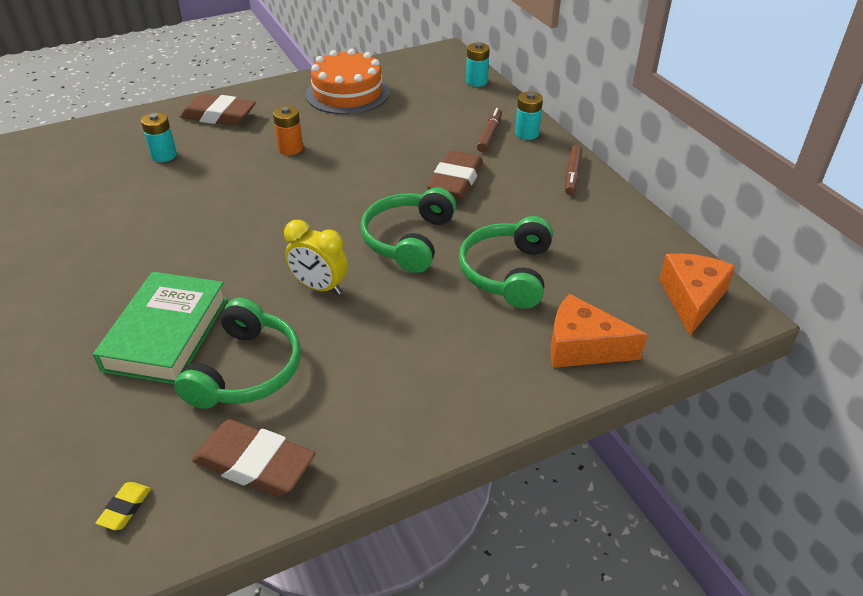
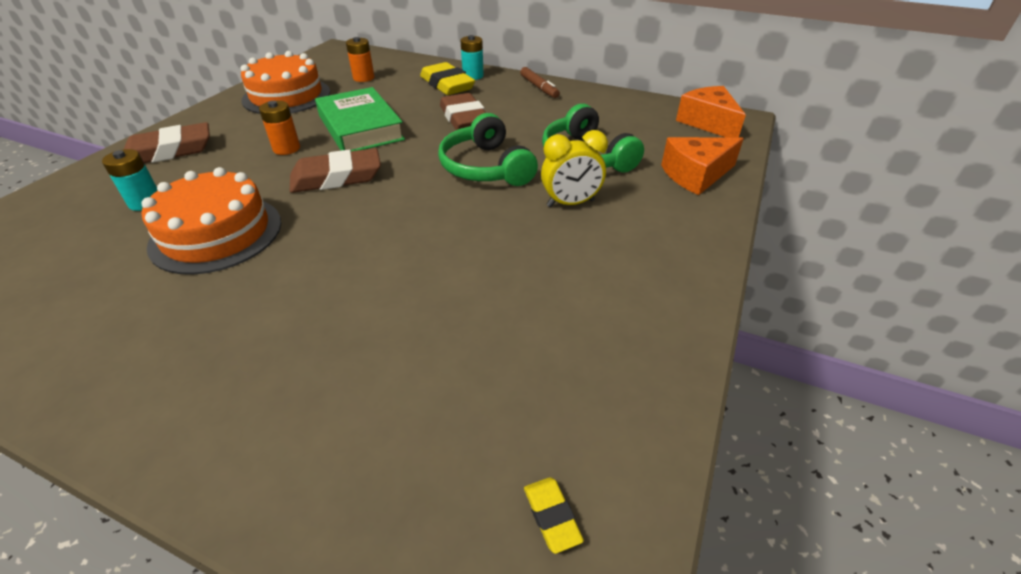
camera: 40 degrees left, 0 degrees up
green book [93,272,228,384] -> green book moved to [315,87,405,151]
green headphones [174,298,301,409] -> none
brown eraser [192,419,315,497] -> brown eraser moved to [290,148,381,193]
yellow clock [284,220,348,295] -> yellow clock moved to [541,130,608,207]
turquoise battery [466,43,490,87] -> none
brown marker [477,108,502,152] -> yellow eraser [420,62,475,95]
none -> orange cake [141,167,281,275]
none -> orange battery [346,37,374,82]

